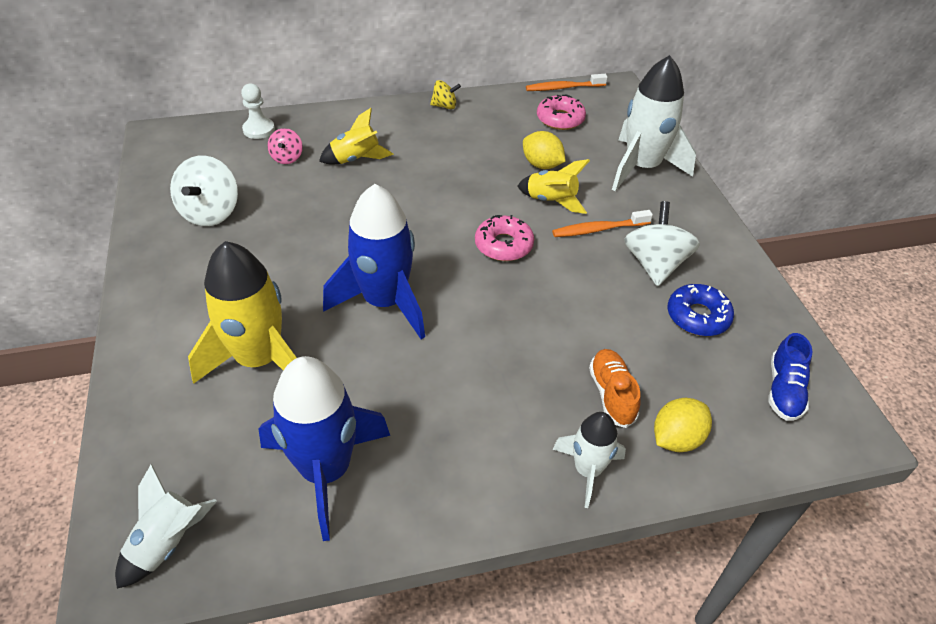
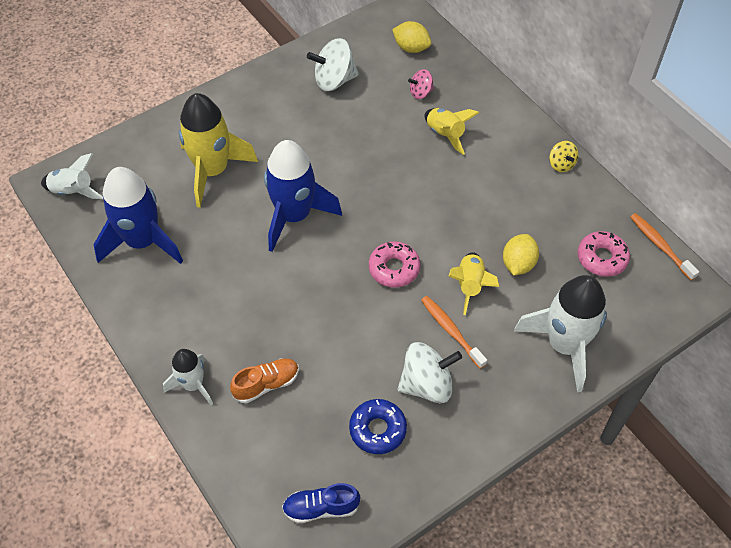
camera: 70 degrees right, 10 degrees up
white pawn [241,84,275,139] -> none
yellow lemon [654,398,712,452] -> yellow lemon moved to [392,21,431,53]

